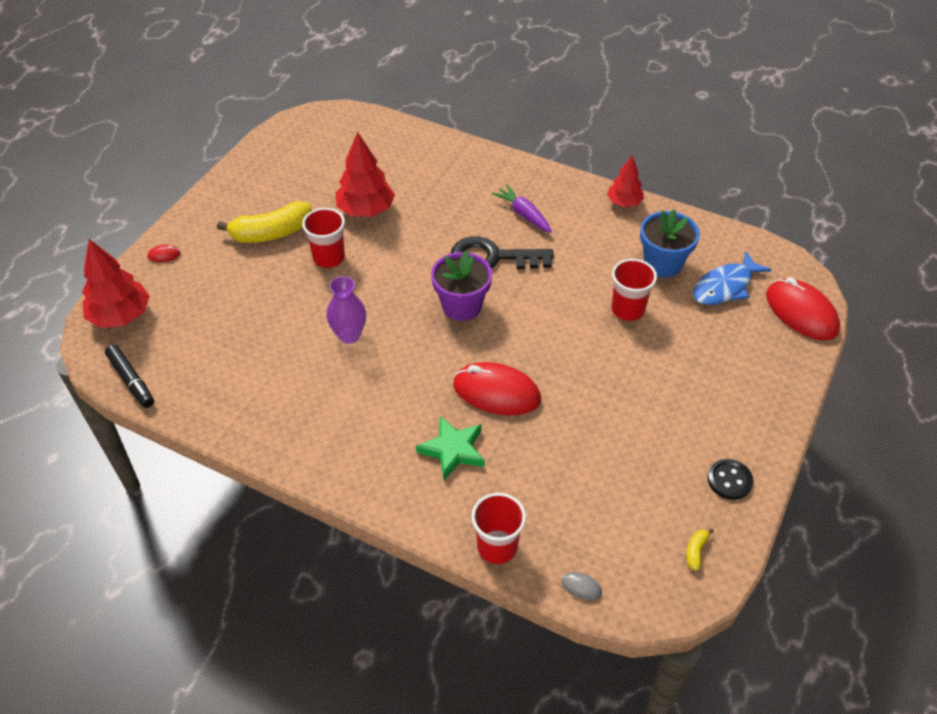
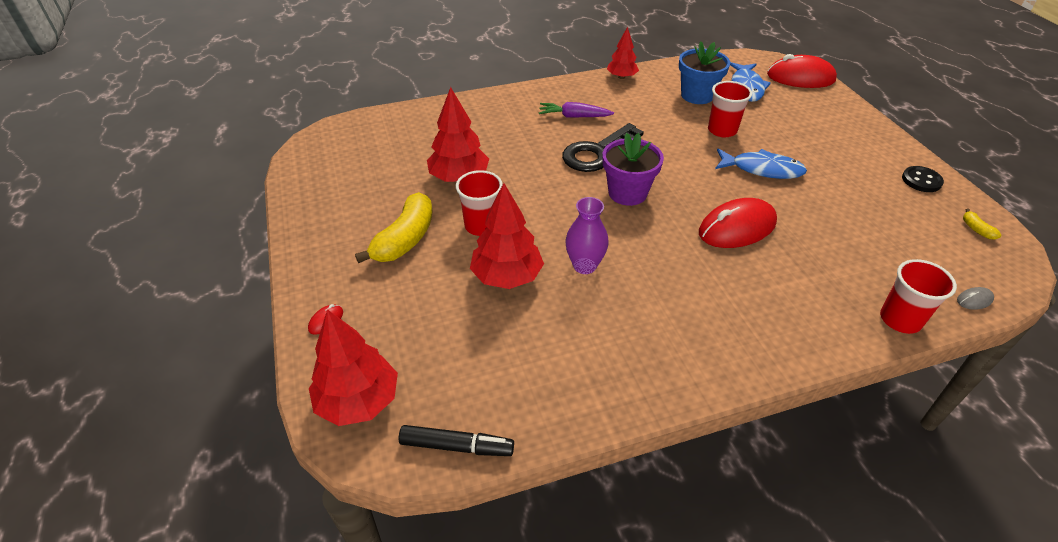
camera: 45 degrees left, 5 degrees down
green star [416,416,485,480] -> none
none -> red tree [470,183,544,289]
none -> blue fish [715,148,807,179]

